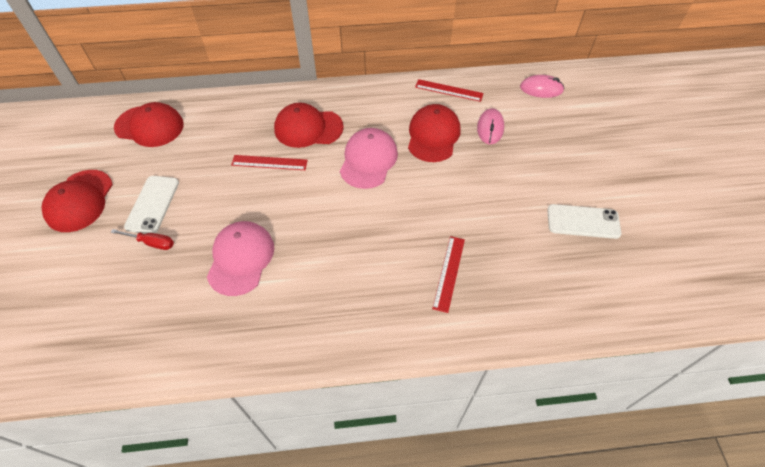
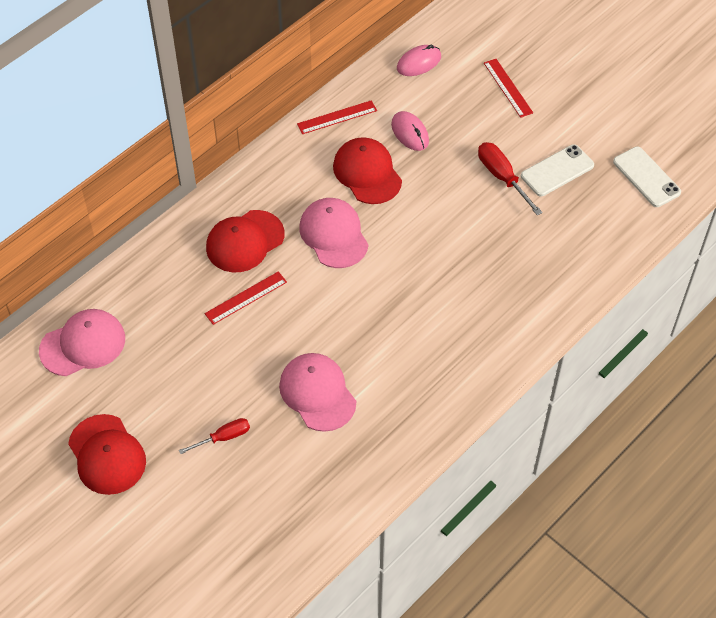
camera: 40 degrees left, 0 degrees up
red cap [114,102,184,147] -> pink cap [39,309,125,376]
white phone [124,176,179,234] -> white phone moved to [613,147,681,207]
red ruler [432,236,465,313] -> red ruler moved to [484,59,533,118]
none -> red screwdriver [478,142,543,216]

